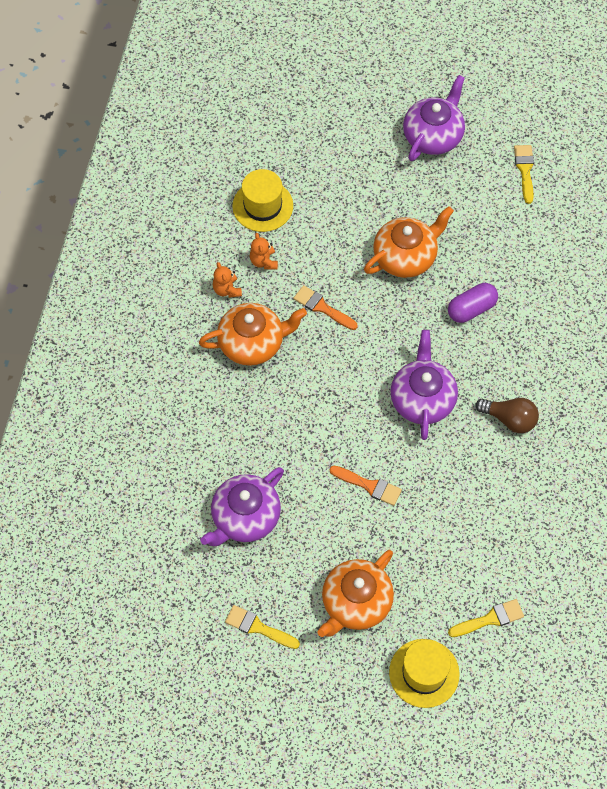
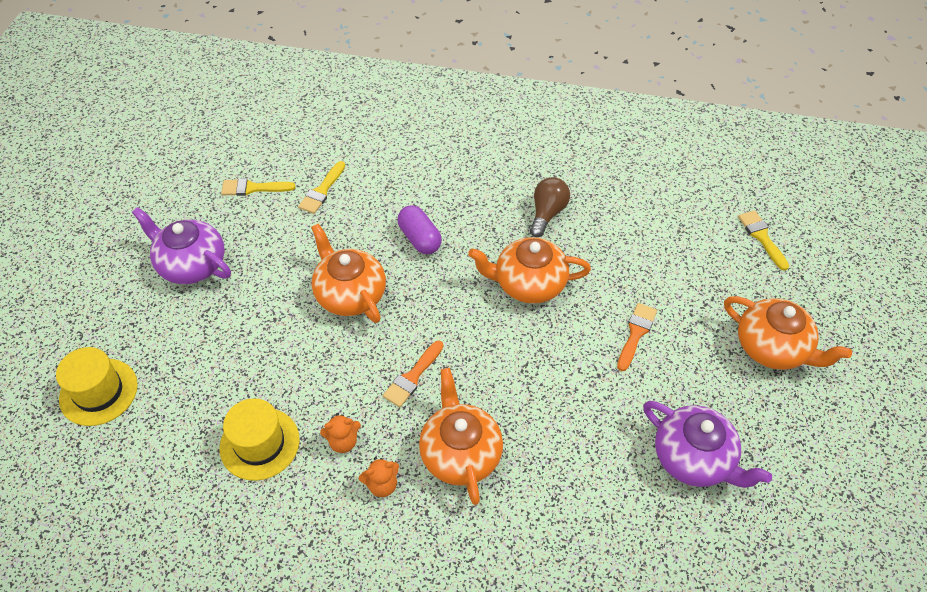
camera: 90 degrees left, 10 degrees down
yellow brush [225,605,300,649] -> yellow brush moved to [298,161,345,214]
yellow hat [389,639,460,708] -> yellow hat moved to [56,347,138,426]
purple teapot [391,330,458,440] -> orange teapot [468,237,591,304]

